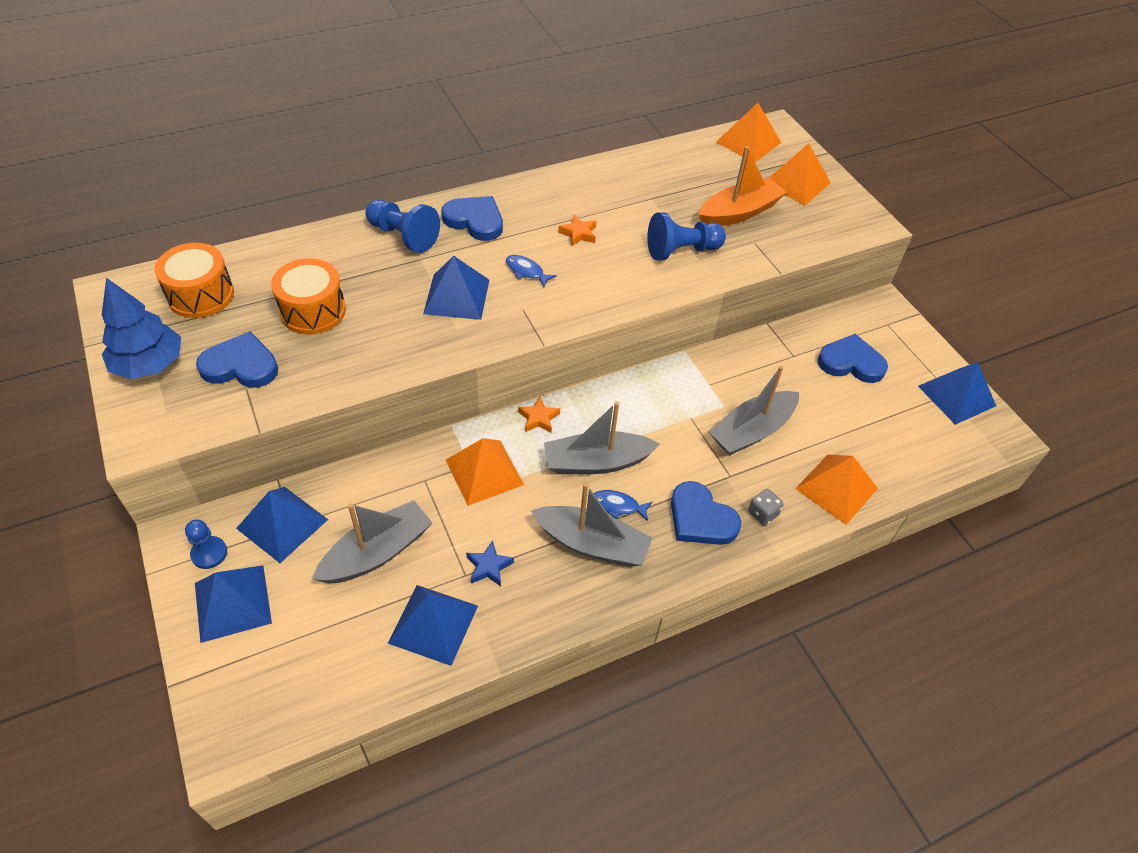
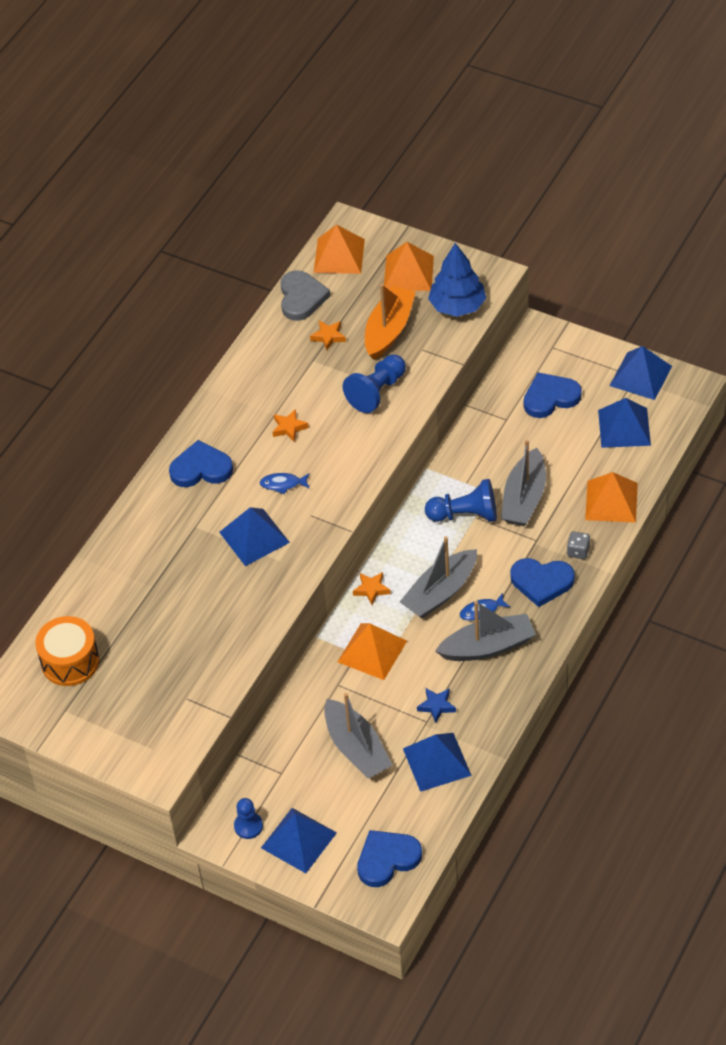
camera: 30 degrees left, 0 degrees up
blue tree [102,278,181,379] -> blue tree moved to [428,243,486,317]
blue heart [196,331,278,388] -> blue heart moved to [357,830,422,887]
blue pyramid [236,487,328,563] -> blue pyramid moved to [598,398,651,448]
orange drum [271,258,346,334] -> none
grey boat [312,500,432,583] -> grey boat turned 135 degrees clockwise [324,693,392,779]
blue pawn [365,200,440,253] -> blue pawn moved to [425,479,497,522]
none -> grey heart [280,270,331,321]
none -> orange star [310,321,346,350]

